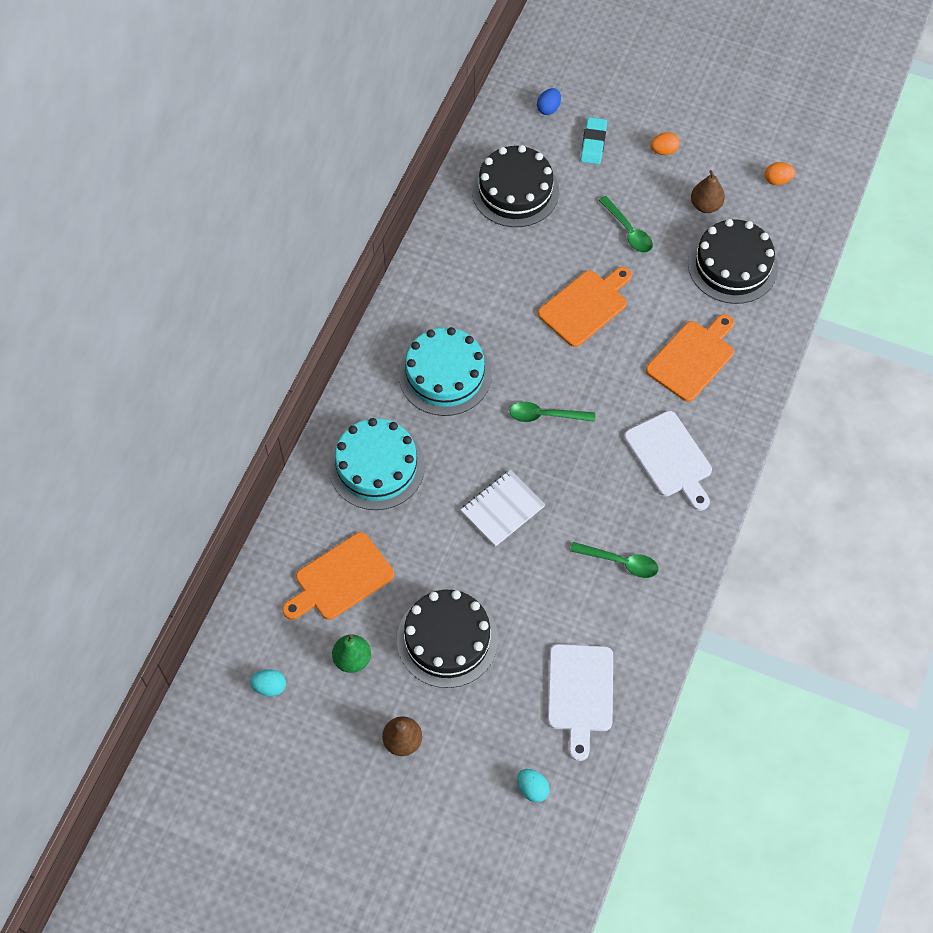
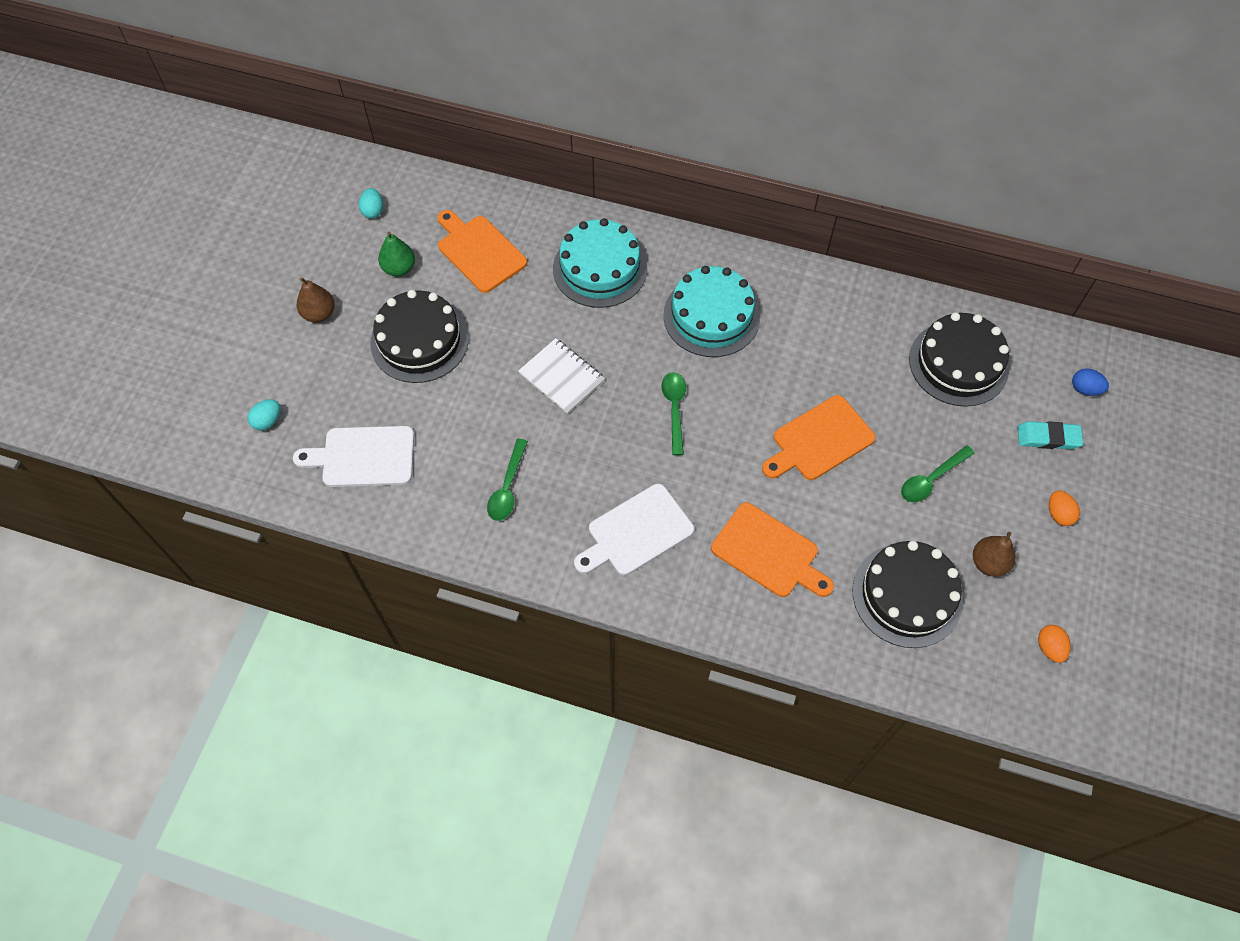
camera: 85 degrees right, 0 degrees up
orange cutting board [538,267,632,347] -> orange cutting board turned 105 degrees clockwise [762,395,876,480]

